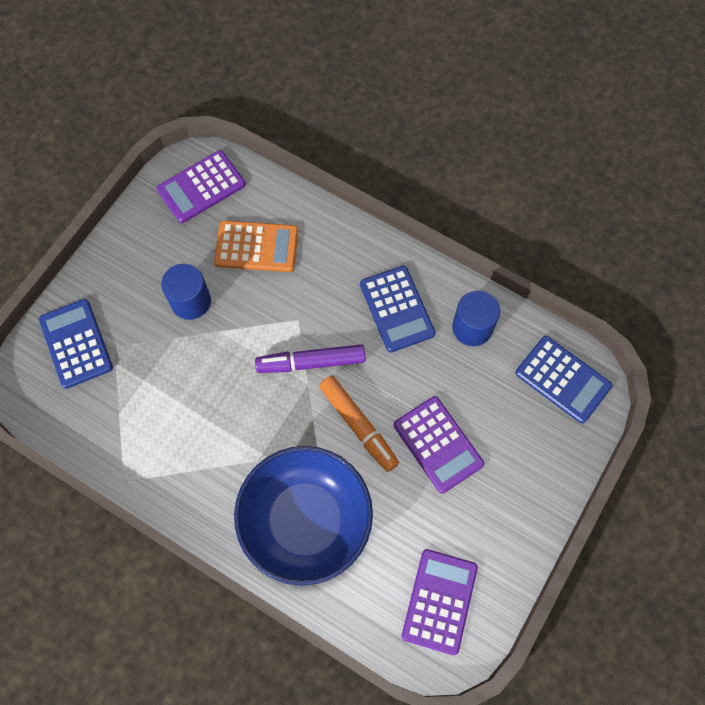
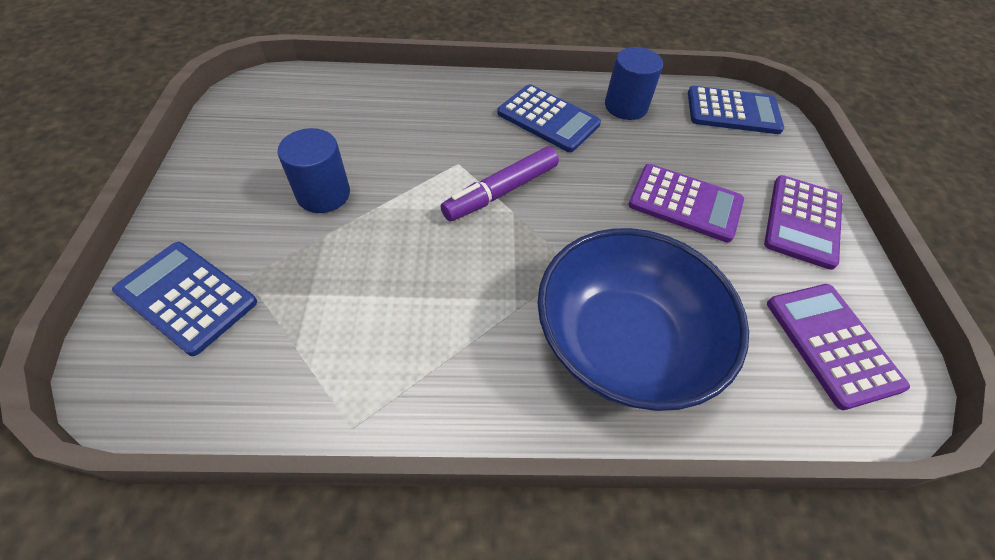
camera: 35 degrees left, 15 degrees down
purple calculator [157,150,246,223] -> purple calculator moved to [764,175,843,270]
orange calculator [214,220,298,272] -> none
orange marker [319,375,399,472] -> none

